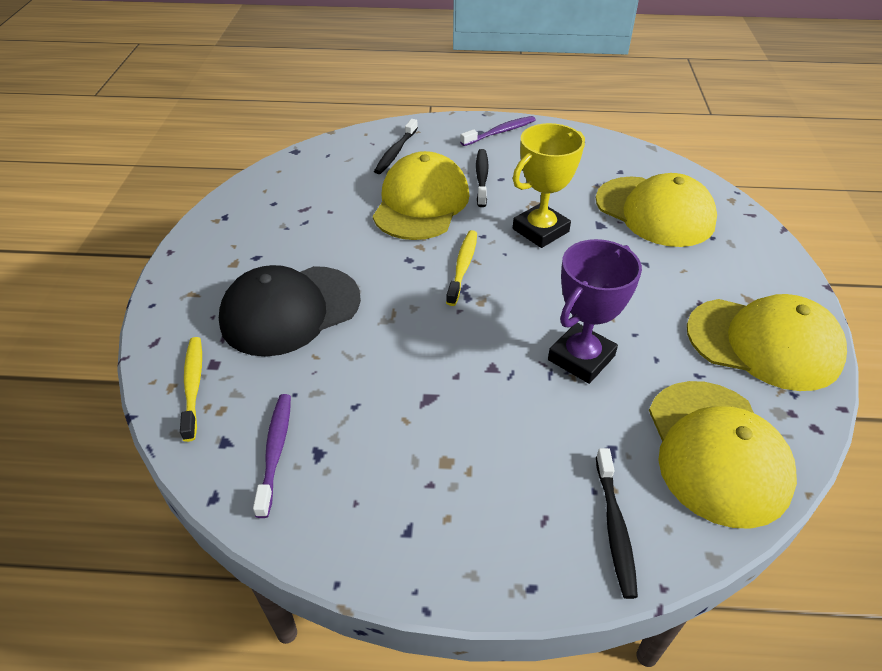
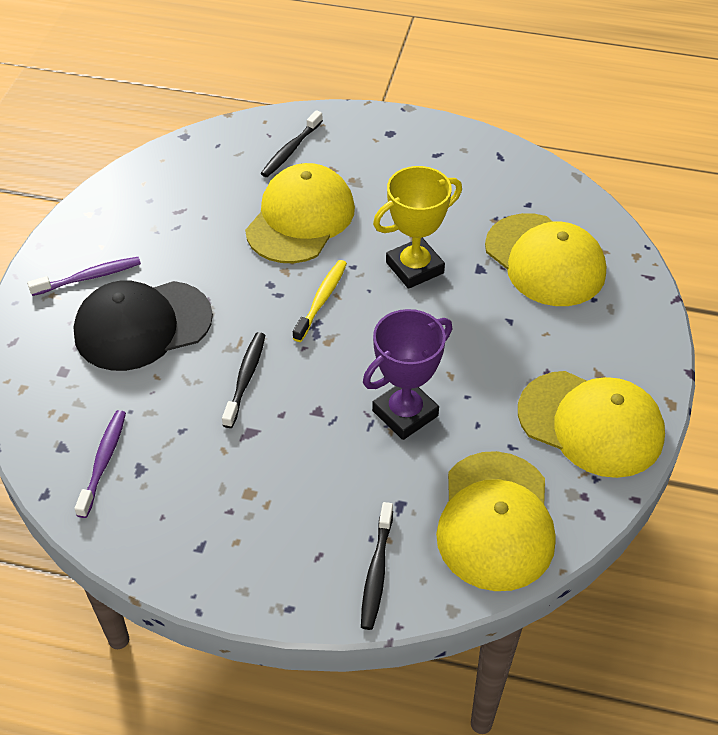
camera: 10 degrees right, 5 degrees up
yellow toothbrush [180,337,202,442] -> none
purple toothbrush [460,116,536,146] -> purple toothbrush moved to [27,257,141,296]
black toothbrush [476,149,489,207] -> black toothbrush moved to [222,332,265,428]

